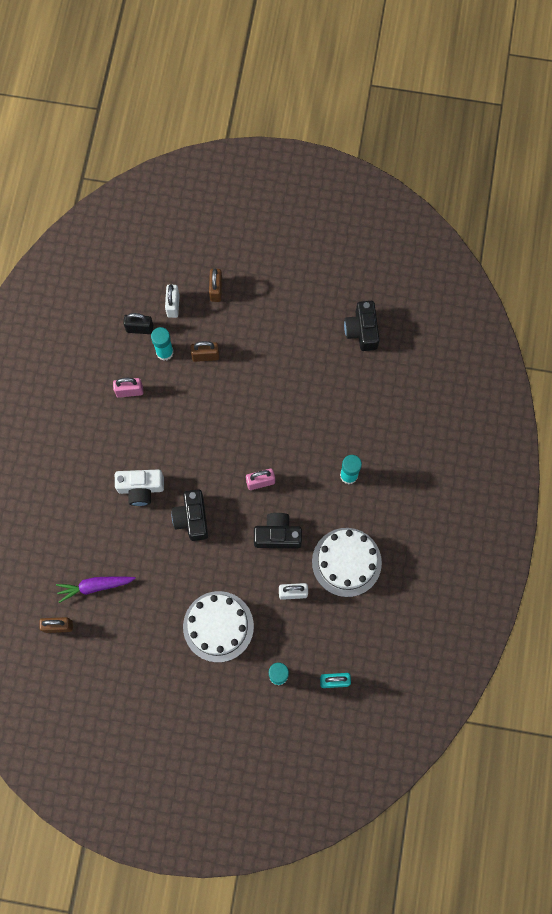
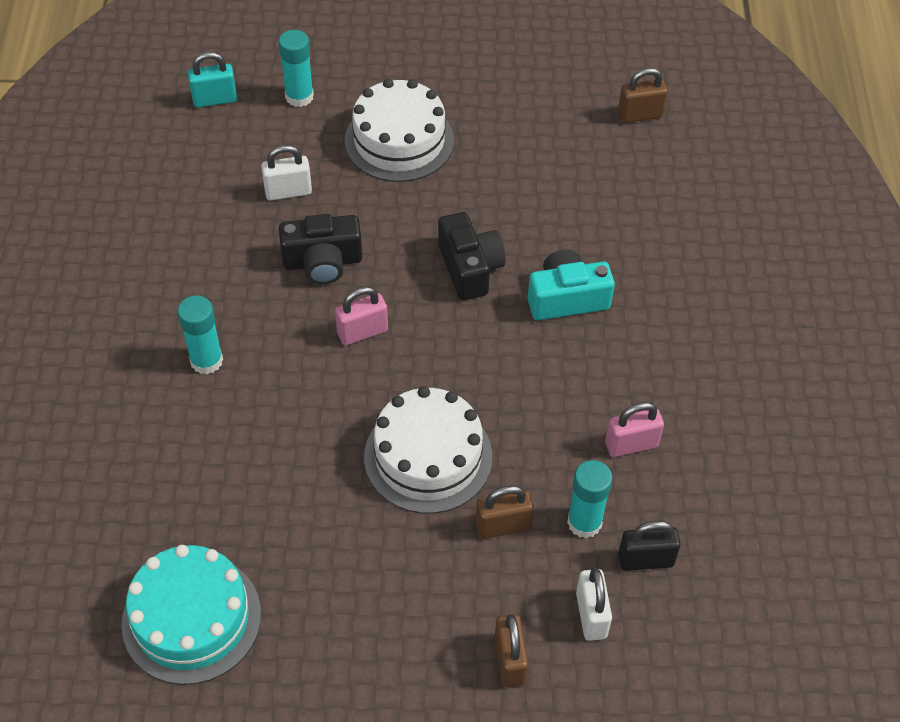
camera: 170 degrees right, 20 degrees down
purple carrot [56,576,136,603] -> none
white camera [115,469,164,506] -> turquoise camera [528,250,615,320]
white cake [312,528,382,597] -> white cake moved to [364,386,492,514]
black camera [344,301,380,351] -> turquoise cake [122,545,261,685]

